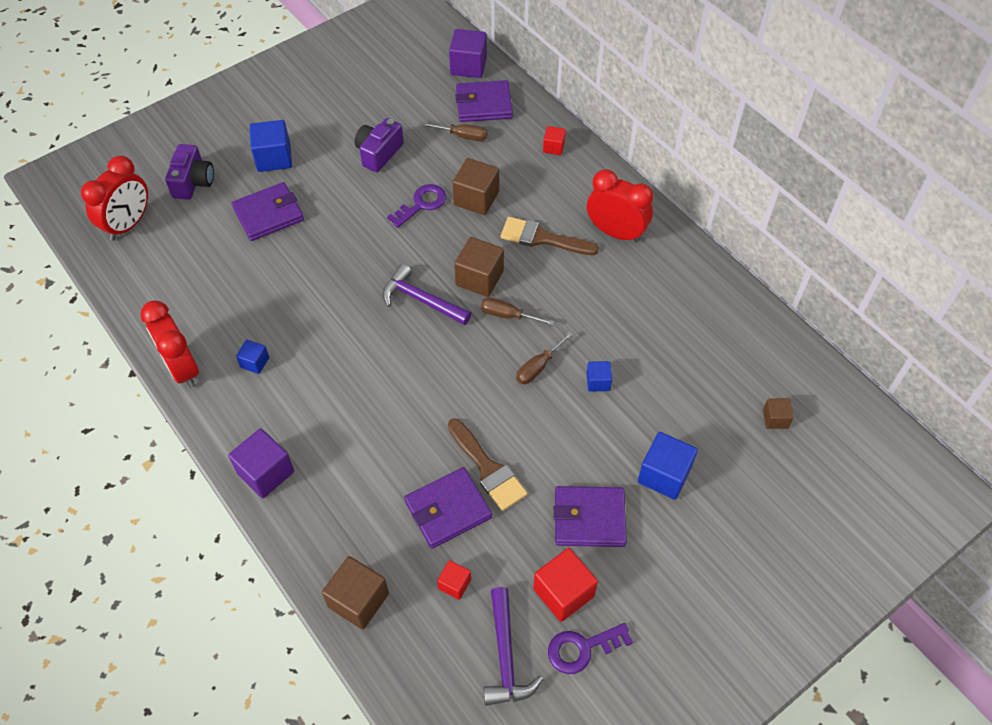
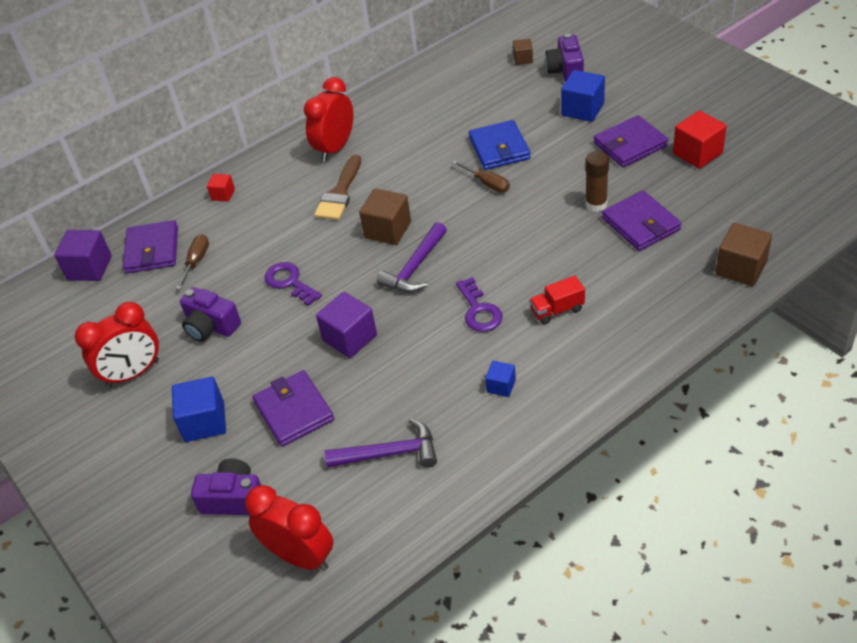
camera: 85 degrees left, 10 degrees down
red clock [140,301,199,388] -> red clock moved to [75,302,159,387]
purple cube [228,428,294,498] -> purple cube moved to [316,292,377,358]
red cube [437,560,471,600] -> none
brown brush [448,419,527,511] -> brown glue stick [585,151,609,212]
brown cube [452,158,499,215] -> none
brown screwdriver [481,297,555,325] -> none
purple hammer [483,587,543,706] -> purple hammer moved to [324,419,437,468]
purple key [548,623,633,674] -> purple key moved to [456,277,503,332]
purple wallet [554,486,627,547] -> purple wallet turned 60 degrees clockwise [594,115,668,167]
blue cube [586,361,612,392] -> blue wallet [469,120,531,170]
none -> red truck [529,276,585,325]
none -> purple camera [545,33,584,82]

